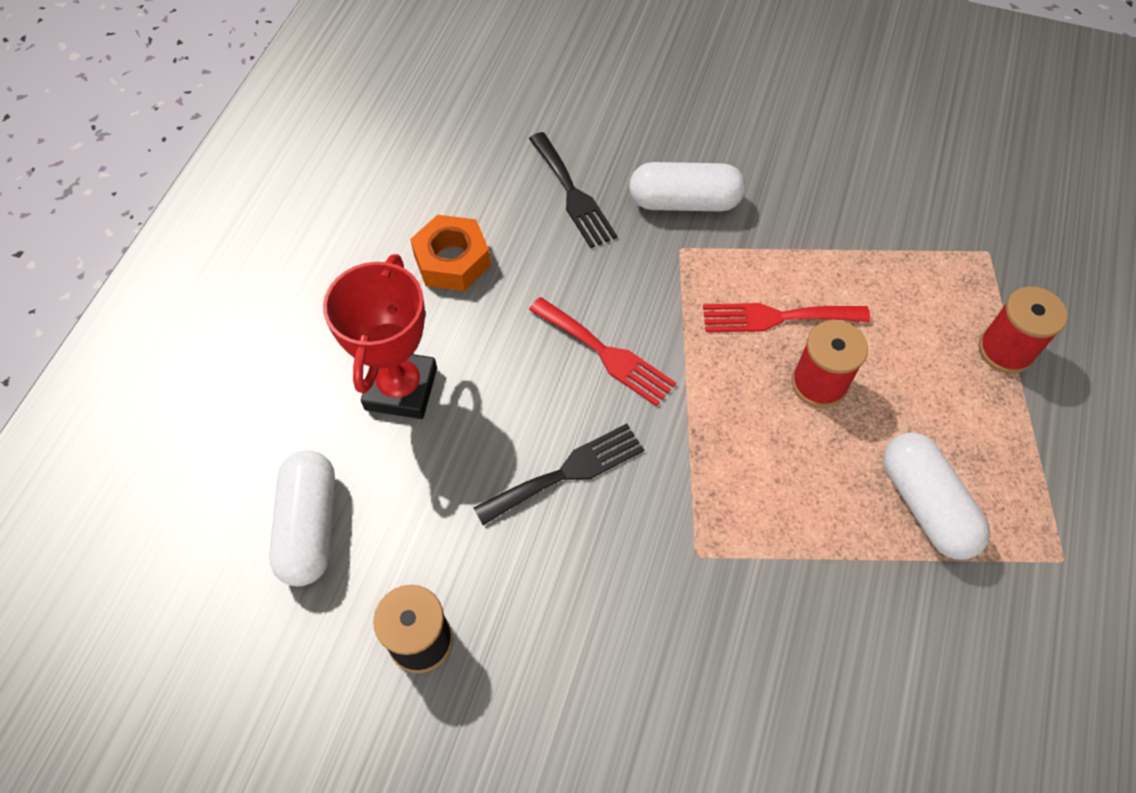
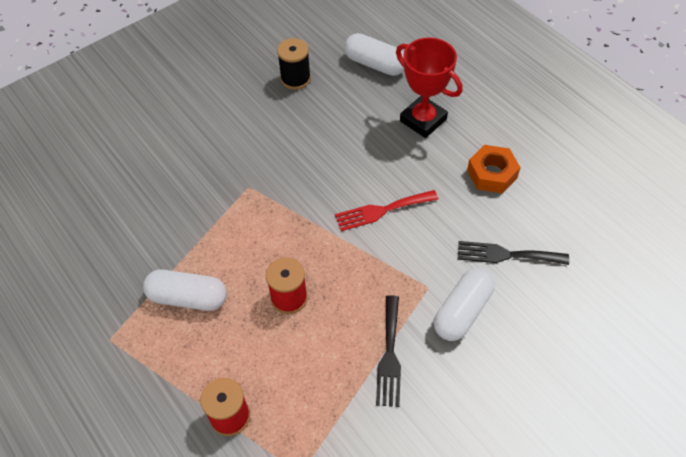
camera: 125 degrees right, 5 degrees down
black fork [474,424,644,525] -> black fork moved to [376,295,401,407]
red fork [703,303,870,332] -> none

